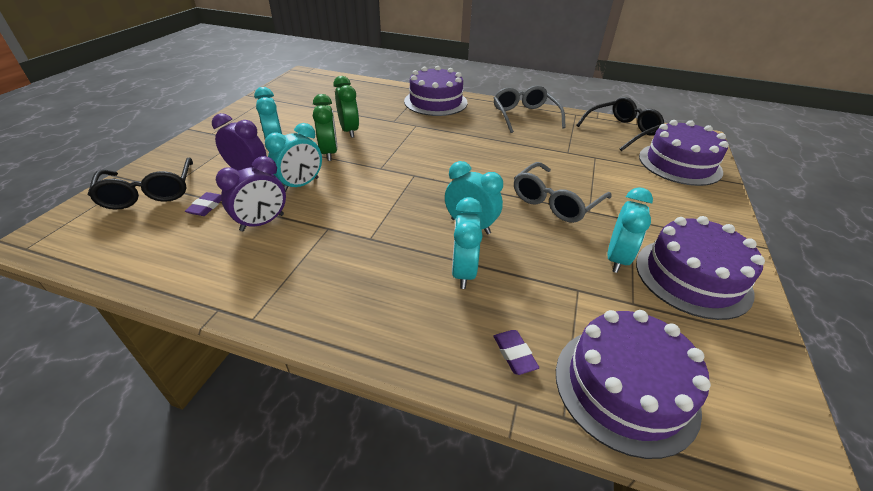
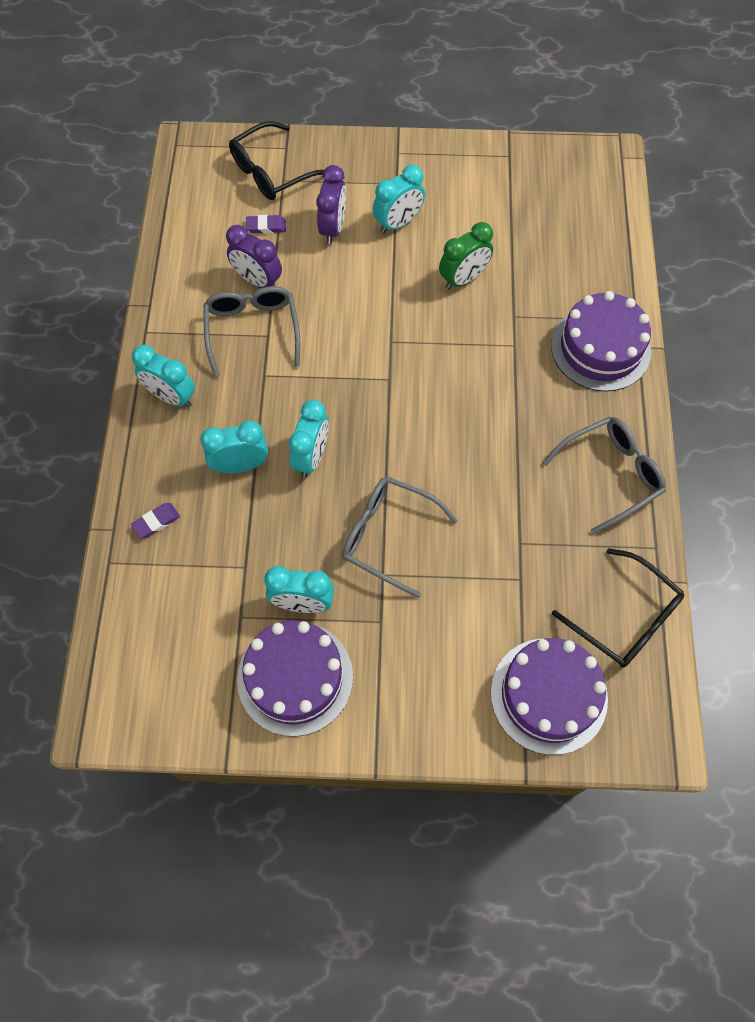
camera: 75 degrees right, 25 degrees up
turquoise clock [265,123,322,192] -> turquoise clock moved to [132,345,195,407]
green clock [313,94,338,161] -> none
purple cake [556,310,711,459] -> none
none -> grey glasses [203,286,300,377]

